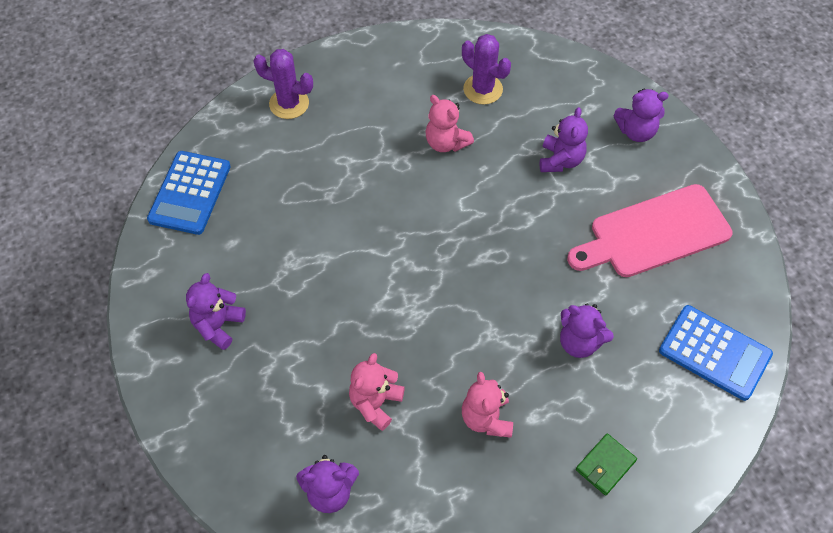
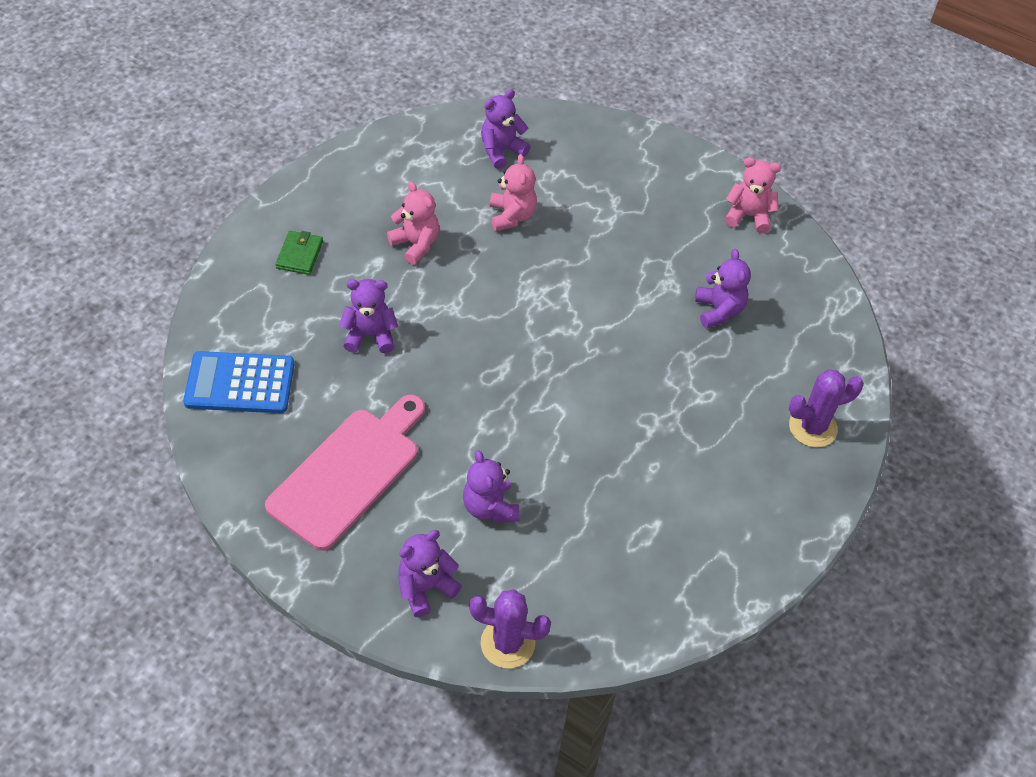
camera: 145 degrees right, 5 degrees down
blue calculator [147,151,231,235] -> none
purple teddy bear [186,273,246,350] -> purple teddy bear moved to [695,249,751,329]
pink teddy bear [426,95,474,152] -> pink teddy bear moved to [724,157,781,233]
purple cactus [462,34,511,105] -> purple cactus moved to [469,589,551,668]

